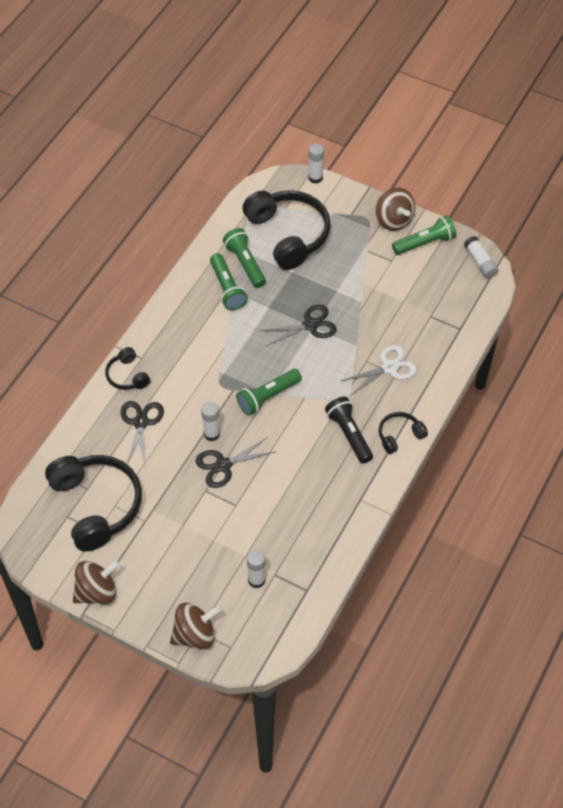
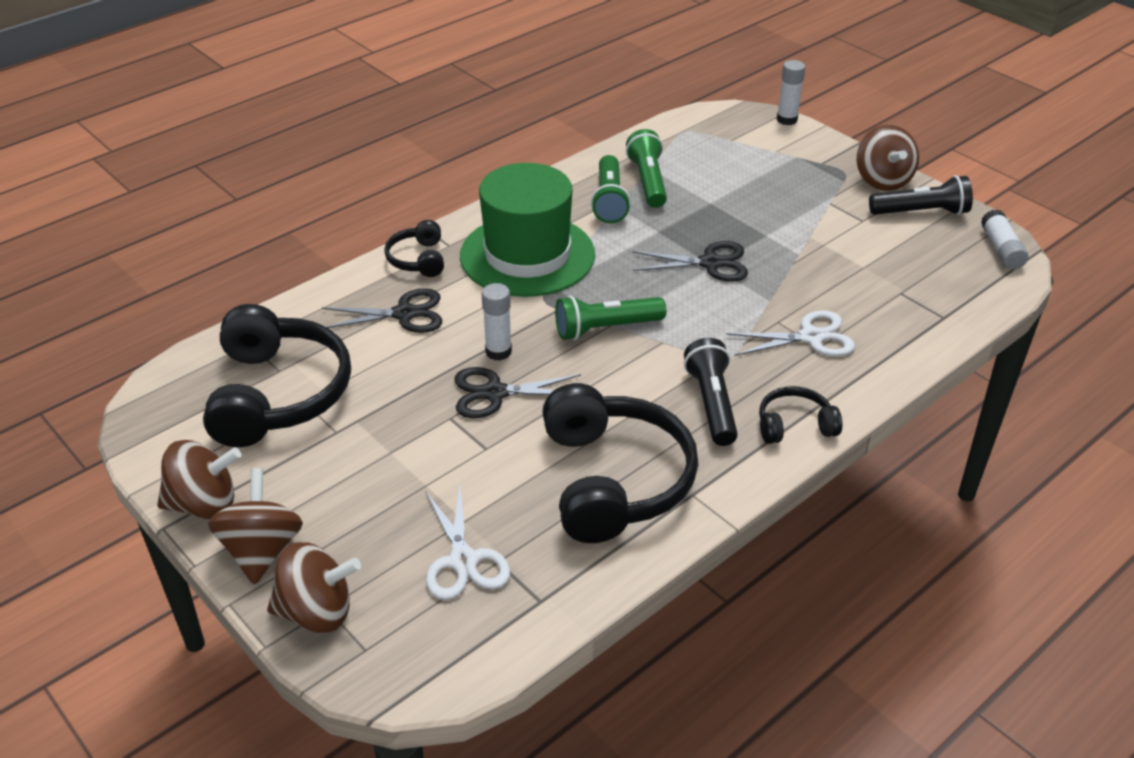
camera: 20 degrees right, 15 degrees down
black scissors [121,401,164,468] -> black scissors turned 60 degrees clockwise [322,288,442,333]
black headphones [242,190,331,270] -> black headphones moved to [542,383,698,543]
white glue stick [247,549,265,588] -> white scissors [425,486,510,600]
green flashlight [392,215,456,255] -> black flashlight [869,175,973,215]
none -> brown spinning top [208,468,303,585]
none -> green hat [460,163,595,297]

